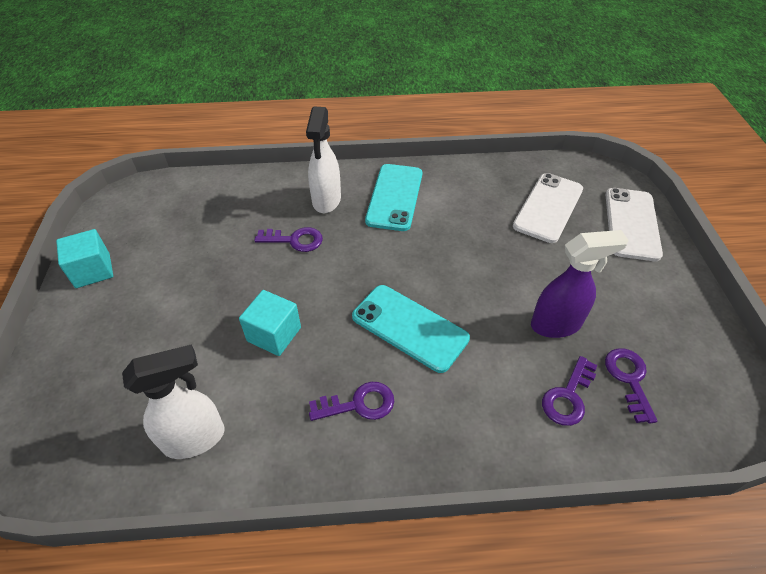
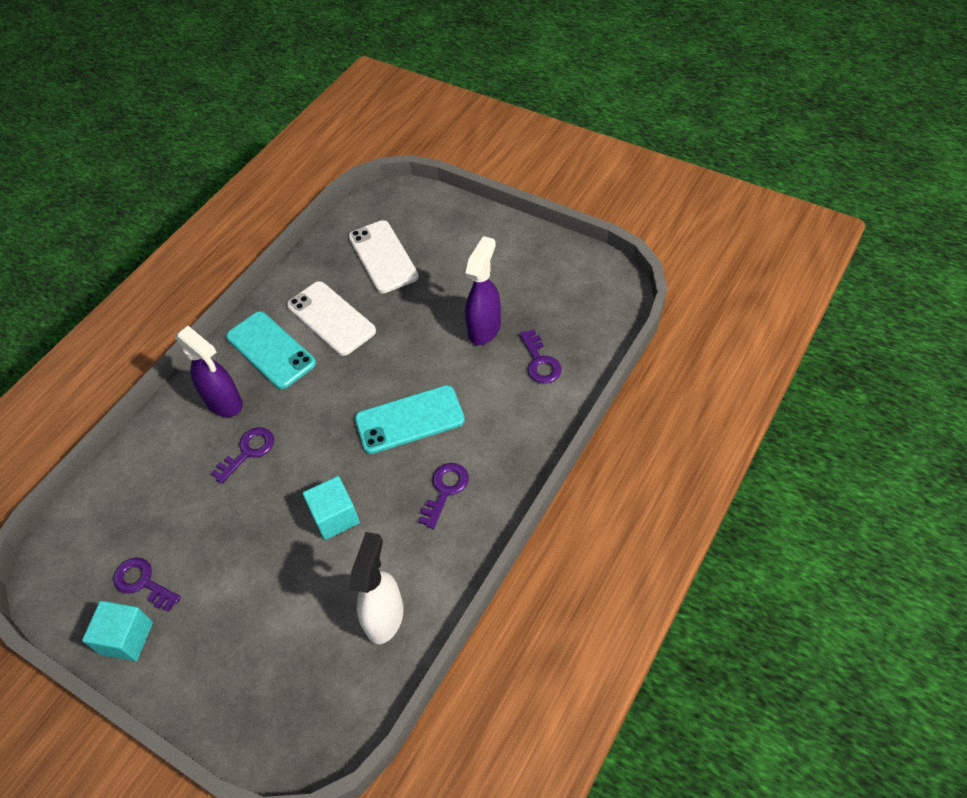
camera: 50 degrees left, 5 degrees up
white spray bottle [306,107,341,213] -> purple spray bottle [175,326,243,417]
purple key [605,348,657,424] -> purple key moved to [113,557,181,612]
white phone [606,188,663,261] -> white phone moved to [287,281,376,356]

